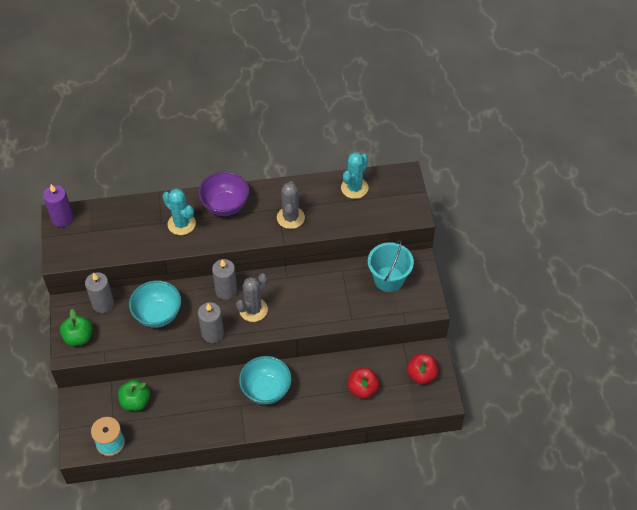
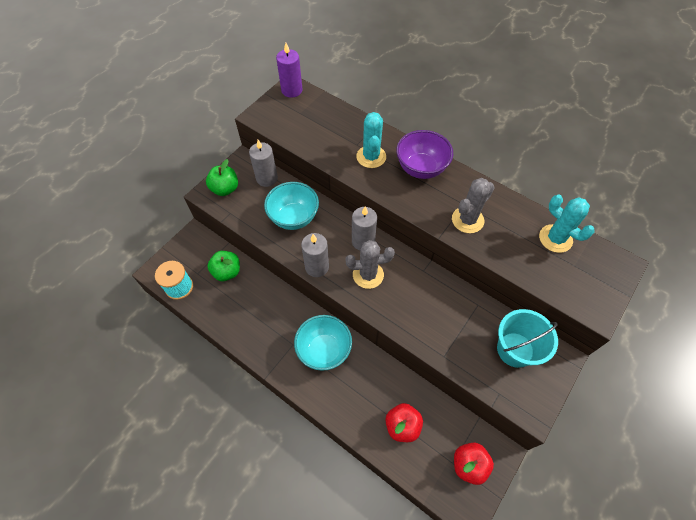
camera: 45 degrees right, 5 degrees up
turquoise cactus [341,152,368,199] -> turquoise cactus turned 60 degrees clockwise [539,195,595,253]

